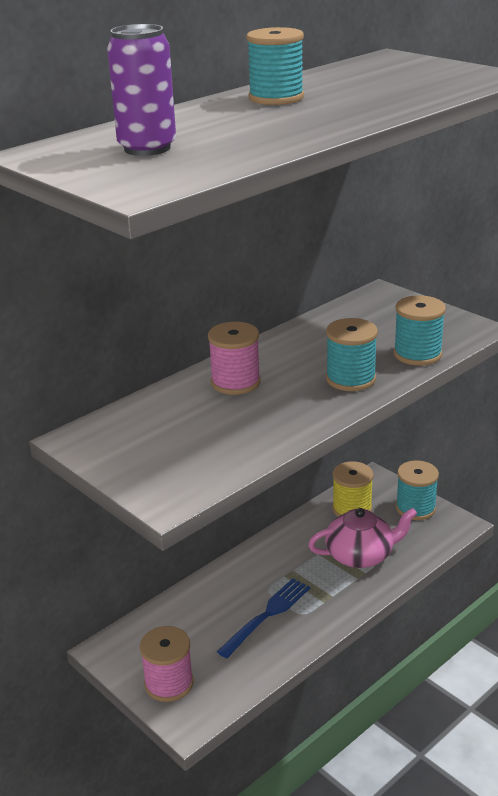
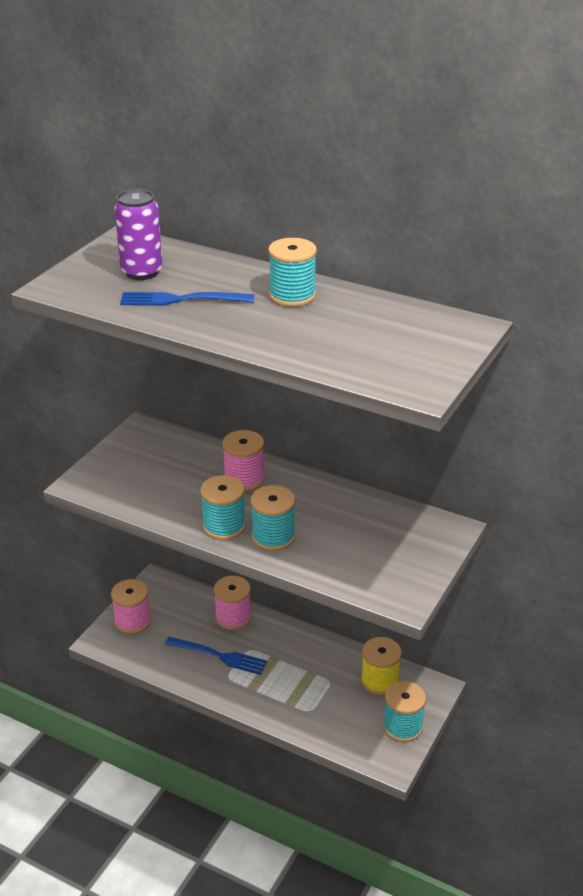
camera: 70 degrees right, 5 degrees up
pink teapot [308,508,417,568] -> none
turquoise spool [394,295,446,366] -> turquoise spool moved to [200,475,246,540]
none -> blue fork [120,292,254,306]
none -> pink spool [214,576,251,630]

